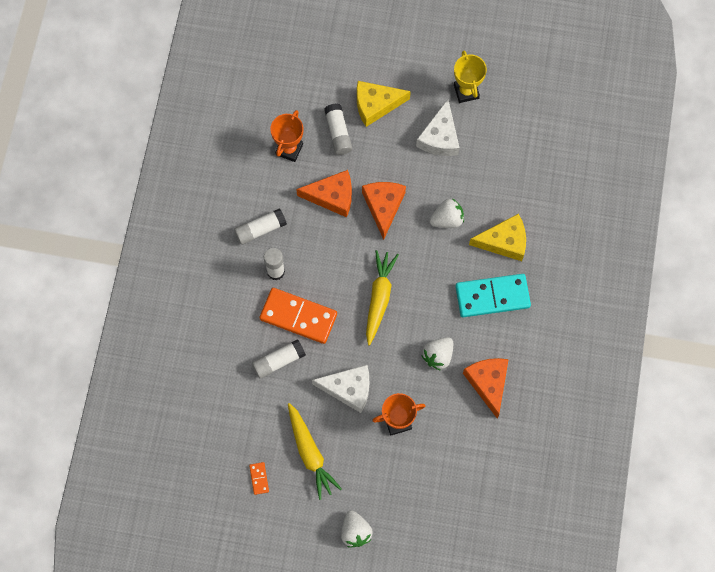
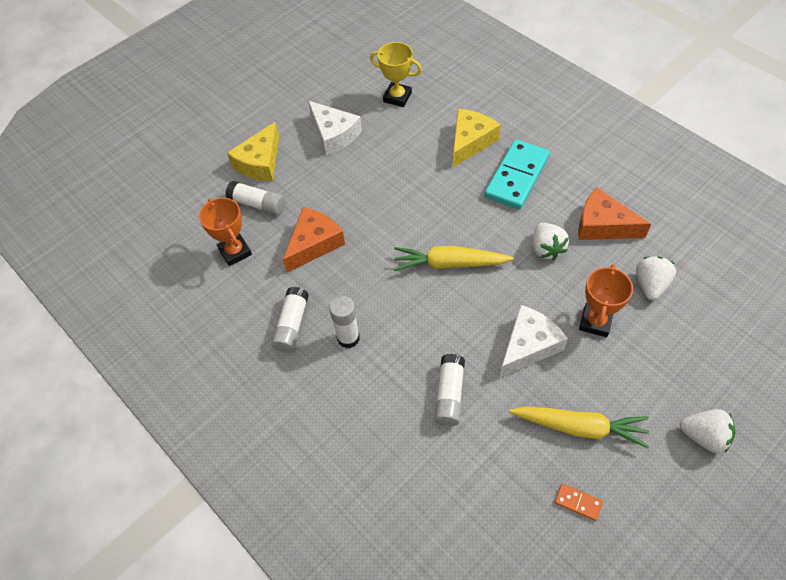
camera: 50 degrees left, 15 degrees down
orange domino [259,288,337,344] -> none
orange cheese [362,182,406,240] -> none
yellow carrot [366,250,399,346] -> yellow carrot turned 45 degrees counterclockwise [394,246,513,271]
white strawberry [430,198,464,228] -> white strawberry moved to [636,256,676,300]
yellow trophy [454,51,487,103] -> yellow trophy moved to [370,42,422,107]

